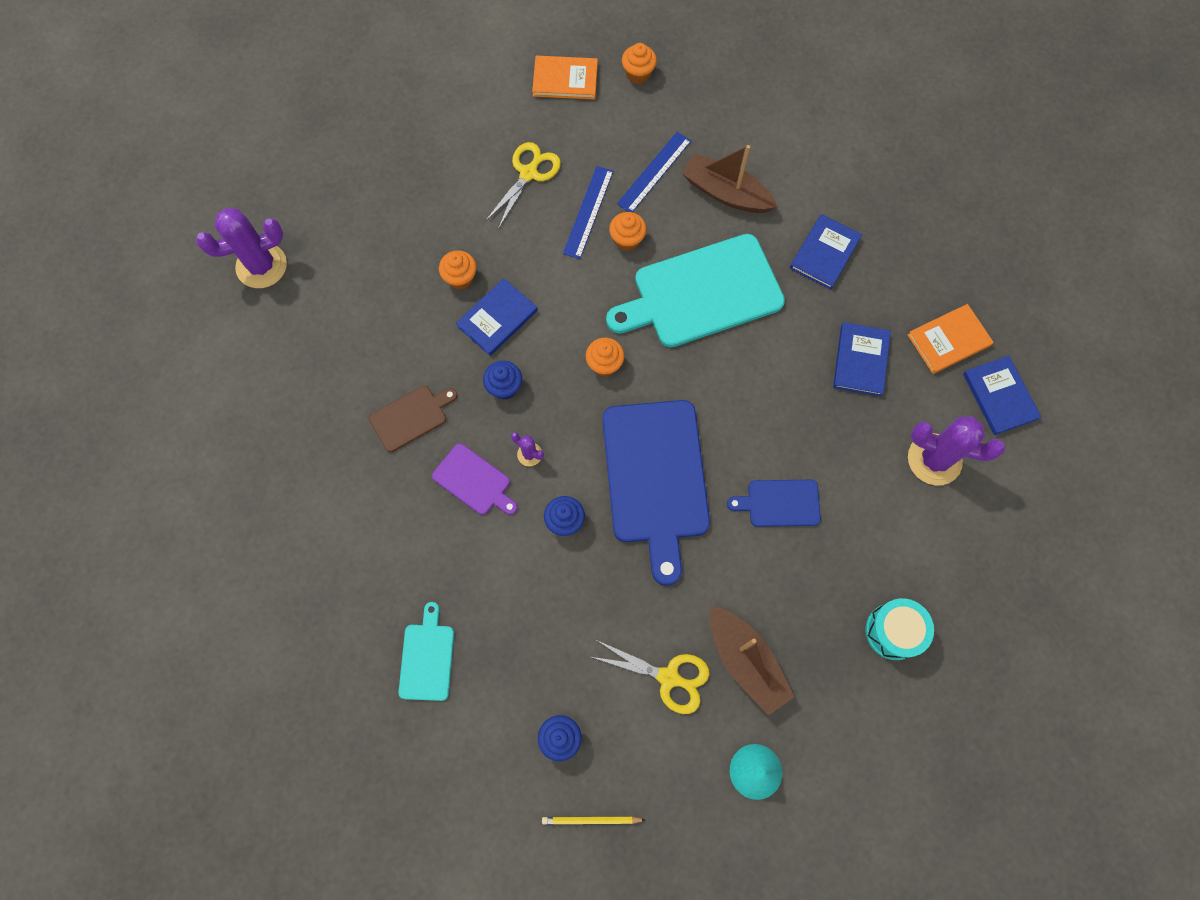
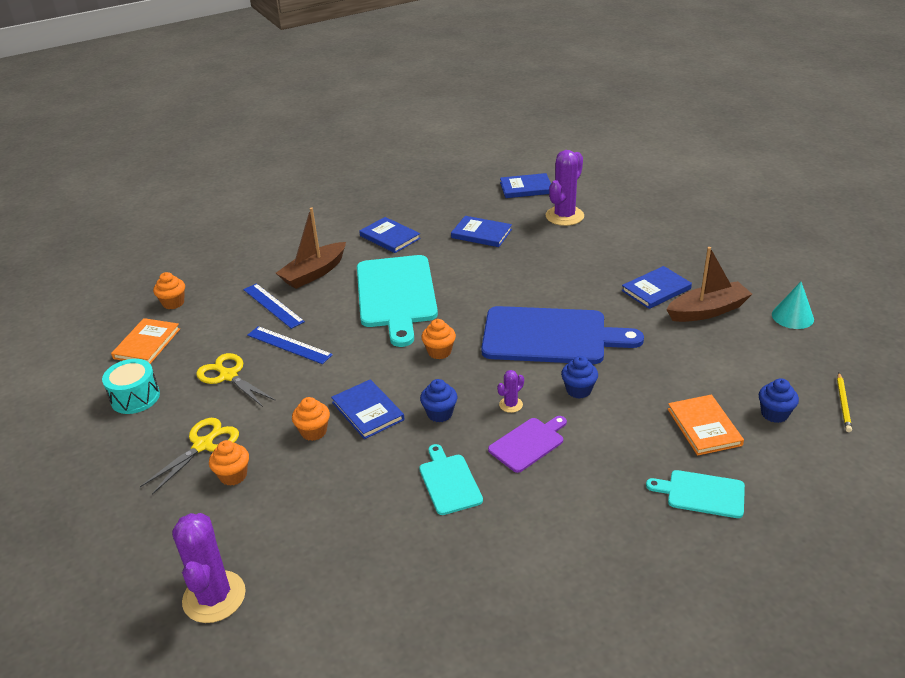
camera: 75 degrees left, 35 degrees down
brown cutting board [369,386,458,452] -> turquoise cutting board [419,444,483,515]
yellow scissors [591,640,710,714] -> yellow scissors moved to [140,418,239,495]
orange cupcake [609,212,647,251] -> orange cupcake moved to [209,440,249,486]
blue cutting board [727,480,821,527] -> none
turquoise drum [865,598,934,660] -> turquoise drum moved to [102,359,160,414]
orange book [908,304,994,374] -> orange book moved to [668,395,744,456]
none -> blue book [621,266,692,309]

